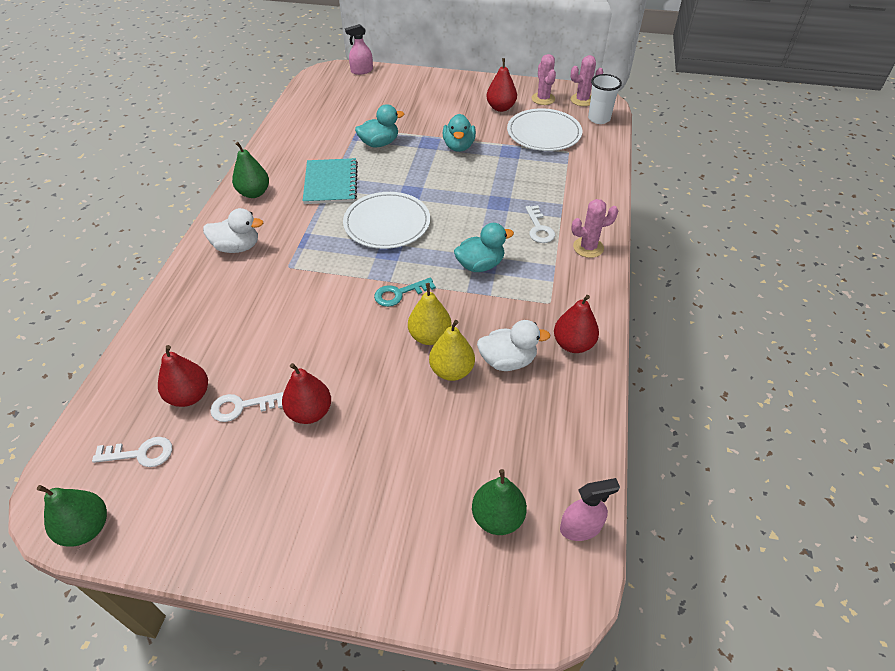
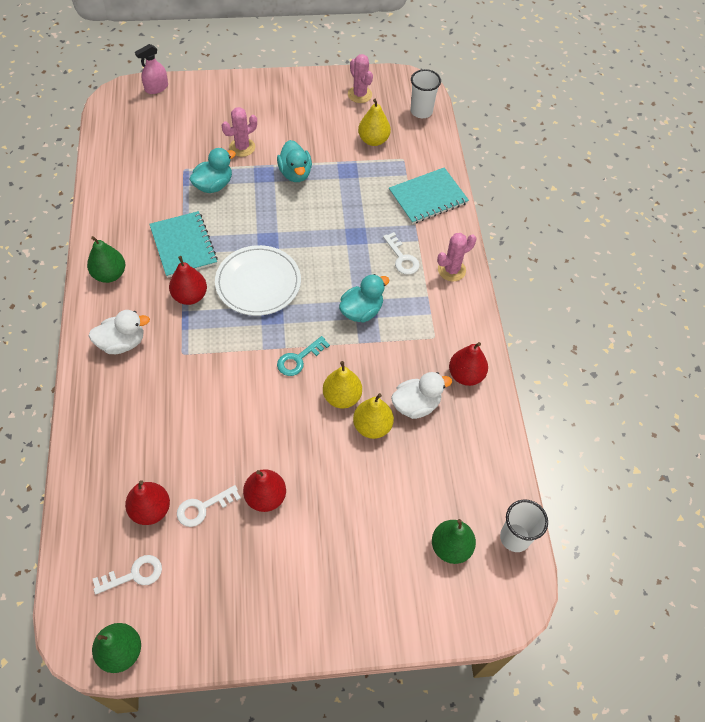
camera: 20 degrees left, 10 degrees up
red pear [486,58,517,112] -> red pear moved to [169,256,207,305]
white plate [507,108,582,151] -> yellow pear [358,99,391,146]
pink spray bottle [560,478,620,541] -> white cup [500,499,548,552]
pink cactus [571,55,603,106] -> pink cactus moved to [222,107,257,157]
none -> turquoise notebook [389,167,469,224]

